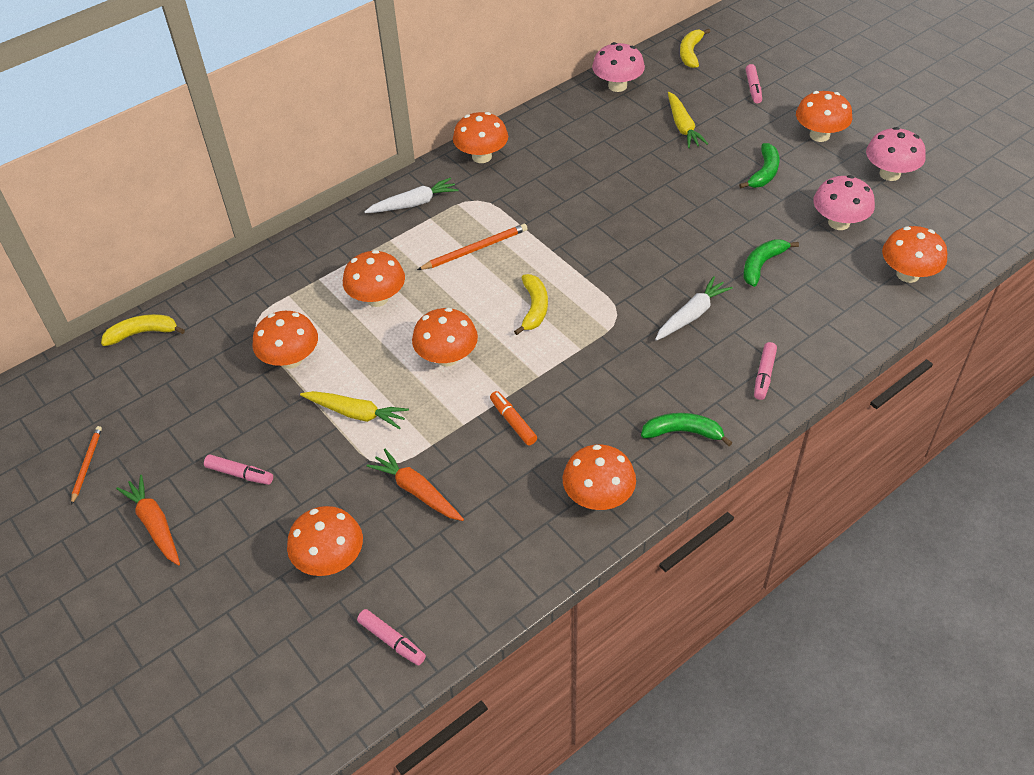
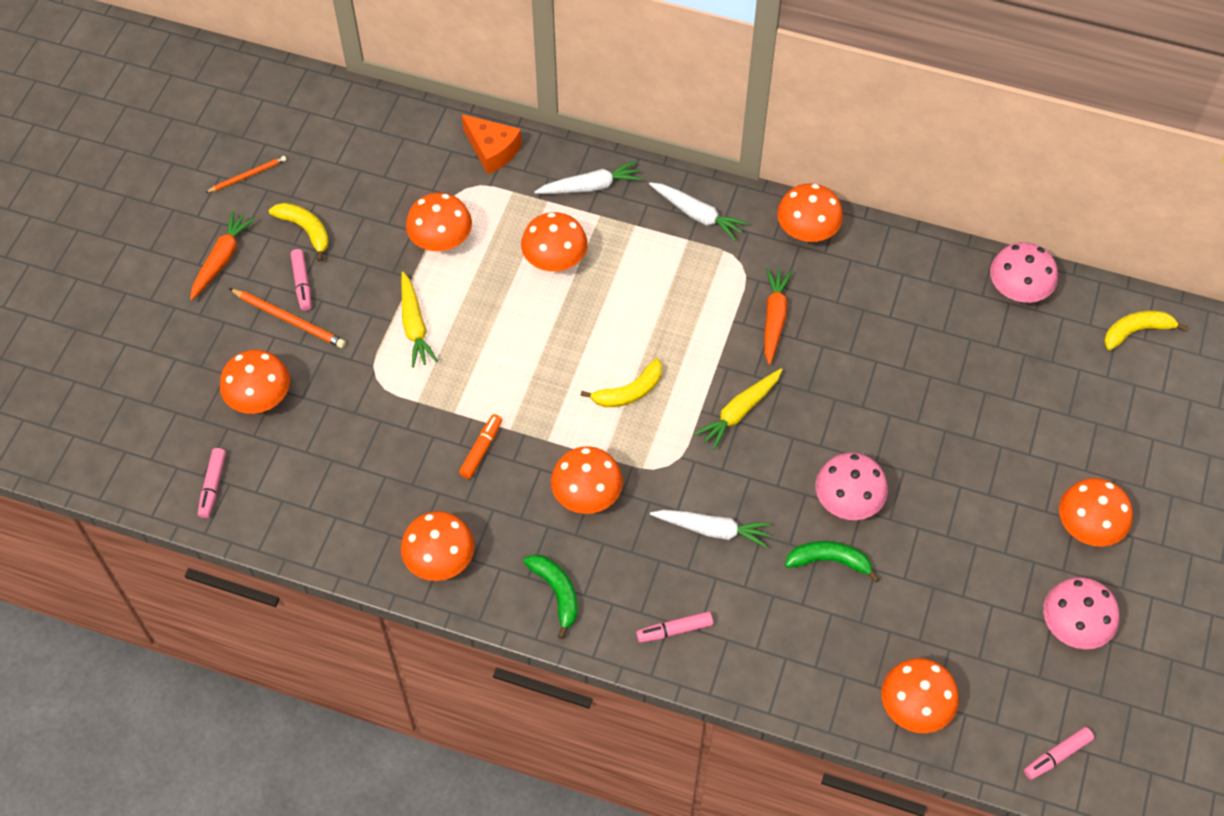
camera: 55 degrees right, 10 degrees up
yellow banana [101,314,185,346] -> yellow banana moved to [269,203,329,262]
orange carrot [366,449,464,521] -> orange carrot moved to [764,268,792,365]
orange mushroom [412,308,478,367] -> orange mushroom moved to [551,446,623,514]
orange pencil [417,224,528,270] -> orange pencil moved to [229,288,346,348]
yellow carrot [668,92,708,148] -> yellow carrot moved to [694,368,783,450]
green banana [739,143,779,188] -> none
pink marker [746,64,762,104] -> pink marker moved to [1024,727,1094,780]
pink mushroom [813,175,875,230] -> pink mushroom moved to [816,453,888,520]
none -> orange cheese [462,114,522,174]
none -> white carrot [534,161,642,194]

